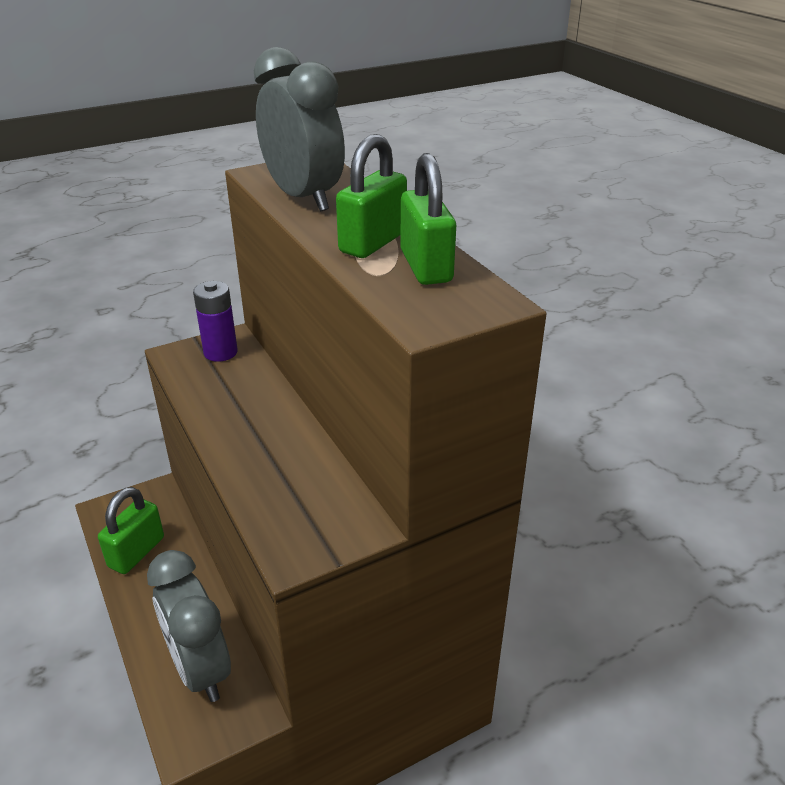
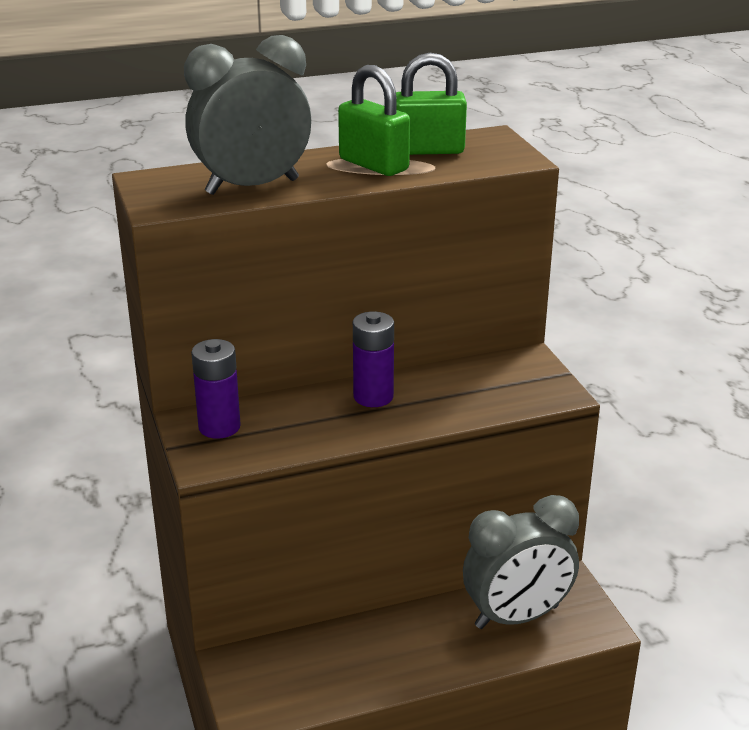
camera: 80 degrees left, 5 degrees down
green padlock [98,487,164,574] -> none
none -> purple battery [353,311,394,407]

